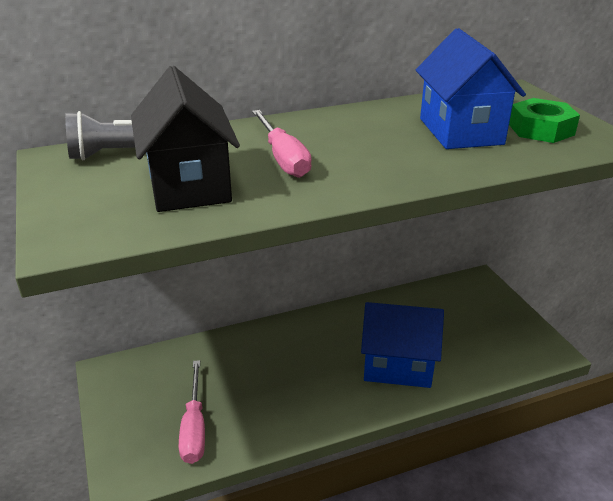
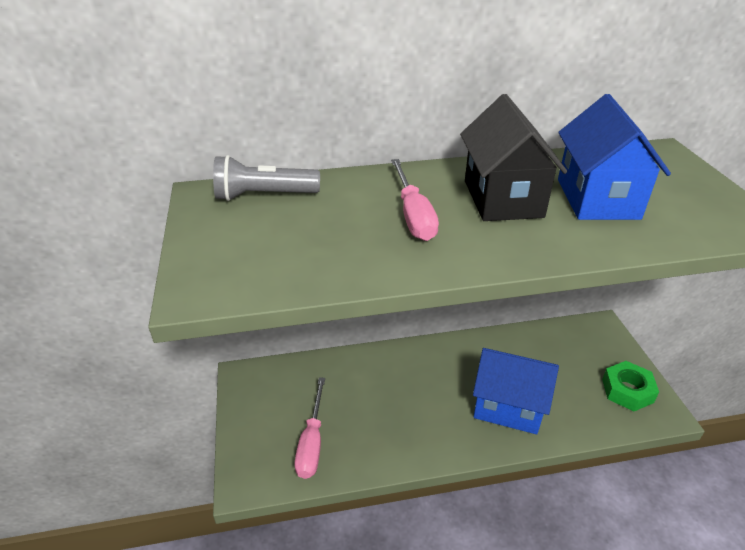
camera: 10 degrees right, 5 degrees up
black house [131,66,240,212] -> black house moved to [460,94,567,221]
green nut [509,98,580,143] -> green nut moved to [602,361,659,411]

